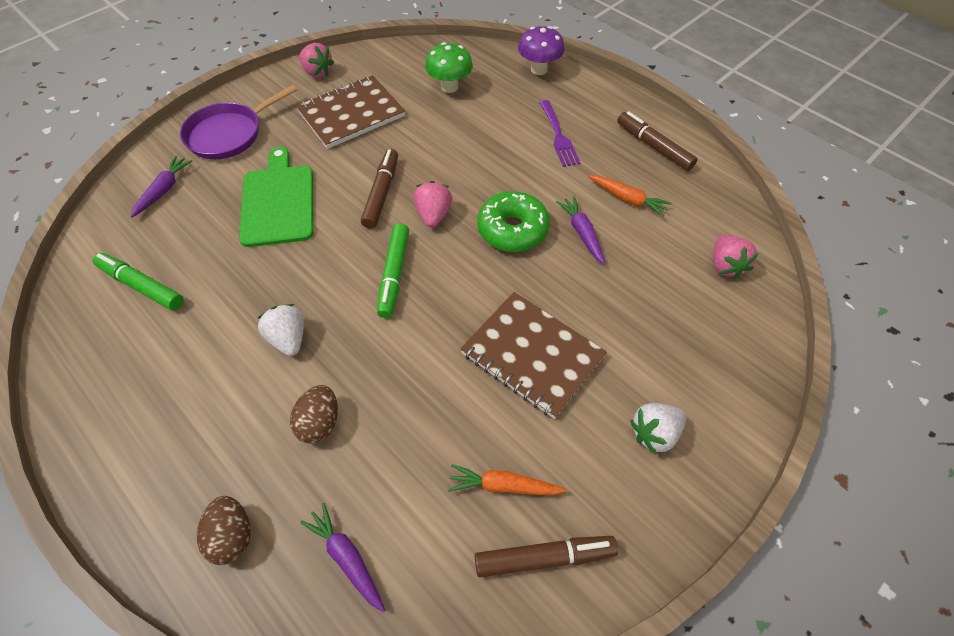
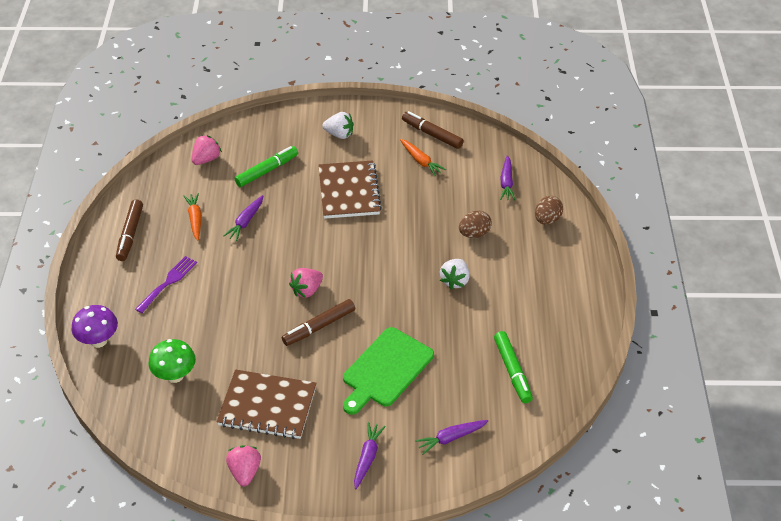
camera: 135 degrees left, 10 degrees down
purple pan [180,85,297,159] -> purple carrot [354,422,386,489]
green marker [377,223,409,318] -> green marker moved to [235,146,298,187]
green donut [477,191,550,252] -> none

